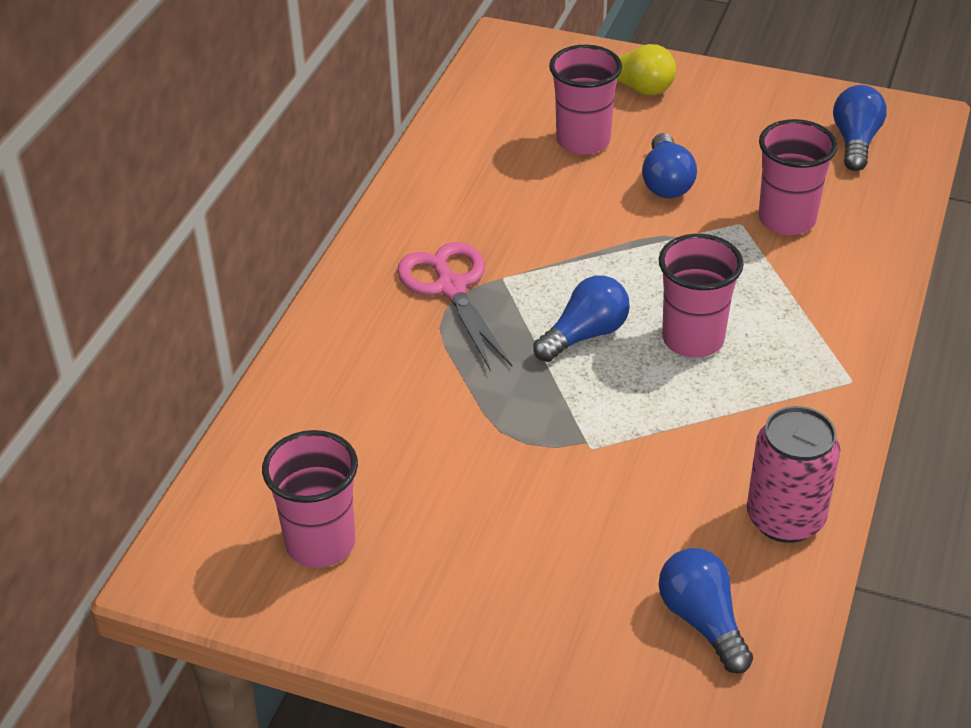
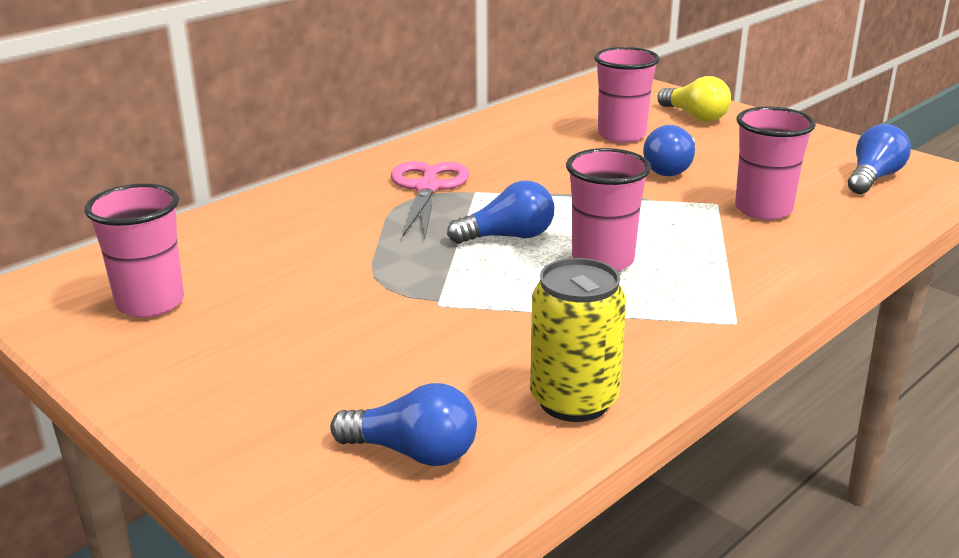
camera: 25 degrees right, 15 degrees down
blue light bulb [659,548,753,674] -> blue light bulb turned 105 degrees clockwise [330,383,477,466]
pink can [747,406,840,543] -> yellow can [530,258,626,422]

